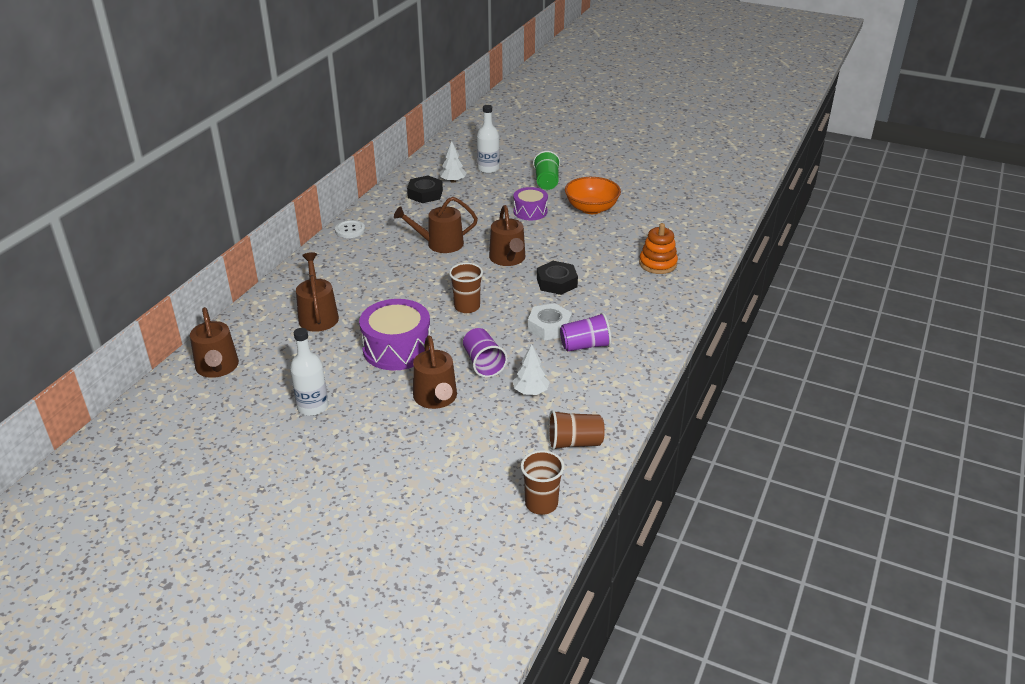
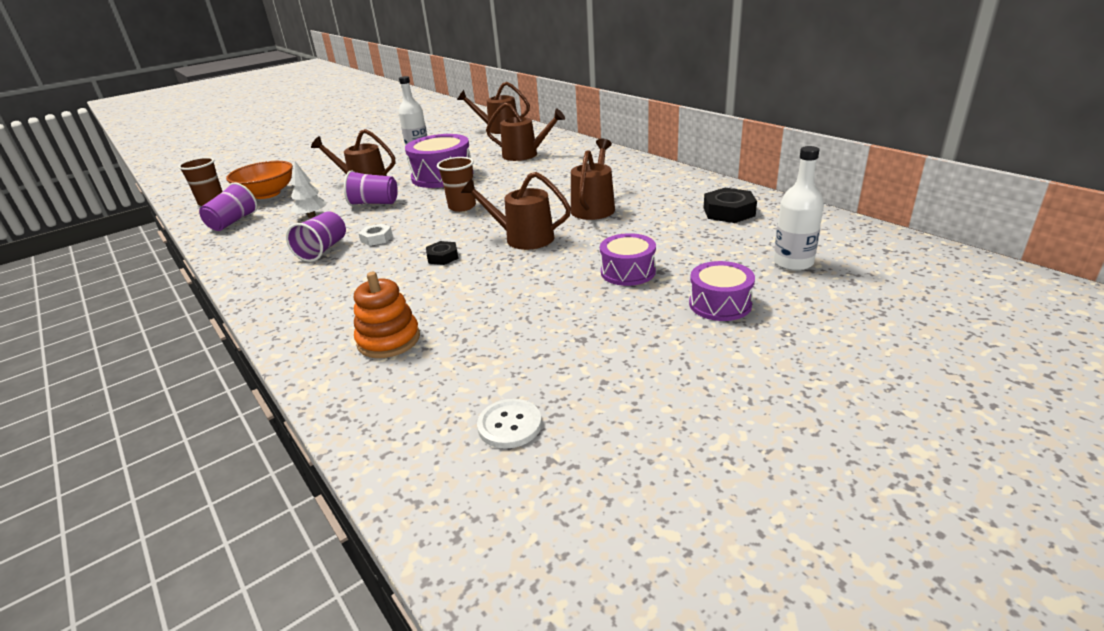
camera: 120 degrees right, 5 degrees down
white button [335,220,365,238] -> white button moved to [477,399,542,449]
white tree [440,141,467,183] -> none
white nut [528,303,572,340] -> white nut [358,224,393,246], size x0.61
green cup [533,151,560,190] -> purple drum [689,261,755,321]
black nut [537,261,578,295] -> black nut [426,241,459,265], size x0.61
brown cup [548,410,605,450] -> purple cup [199,182,257,231]
orange bowl [565,177,621,214] -> orange bowl moved to [226,161,293,199]

